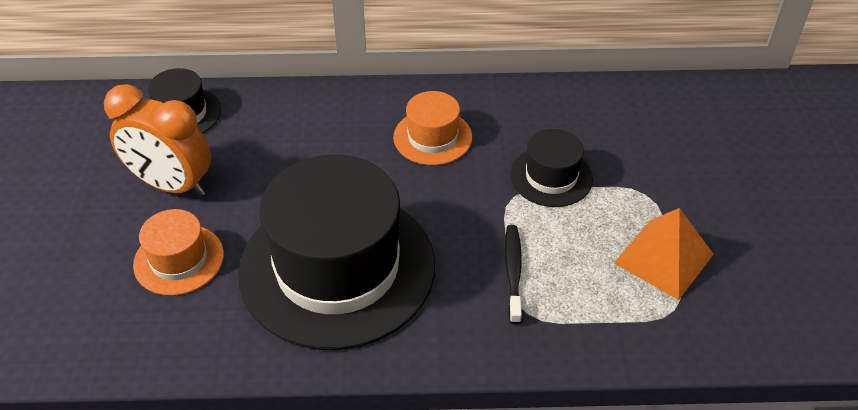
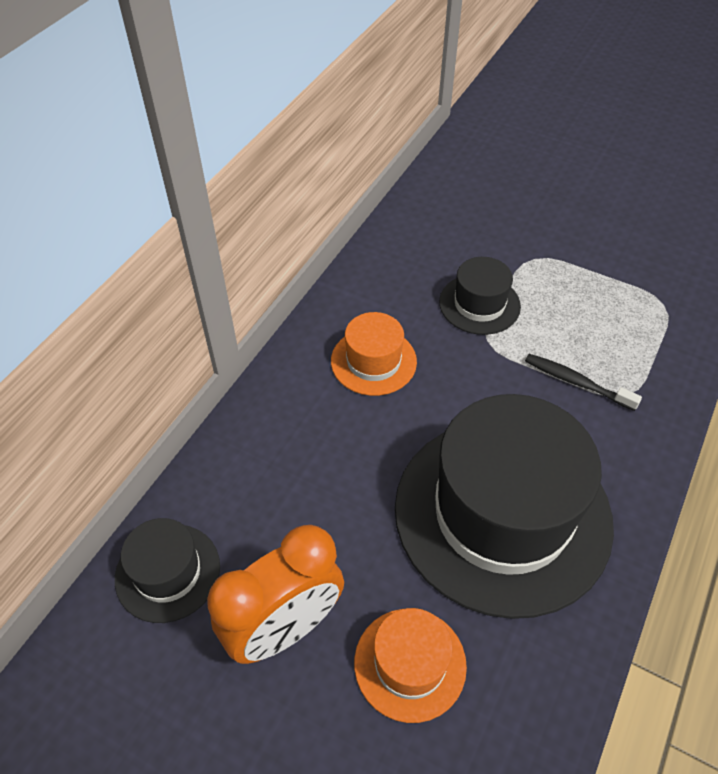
camera: 60 degrees left, 5 degrees up
orange pyramid [614,208,714,300] -> none

